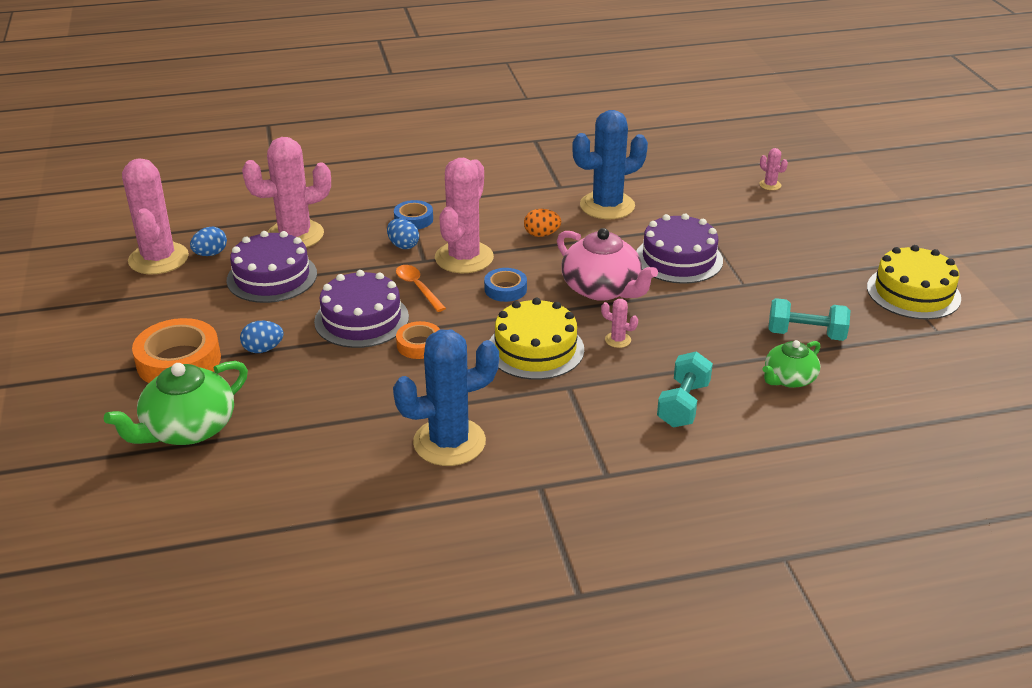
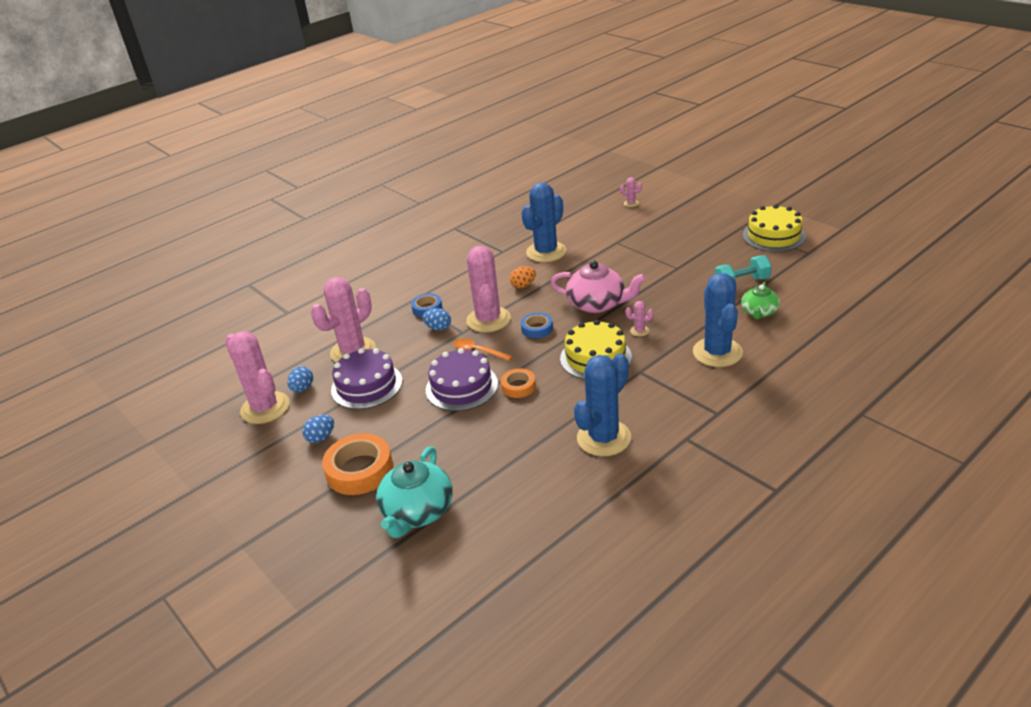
camera: 25 degrees left, 0 degrees up
green teapot [104,361,248,445] -> turquoise teapot [376,446,452,538]
blue egg [240,321,284,353] -> blue egg moved to [302,415,334,443]
purple cake [636,214,723,284] -> none
turquoise dumbbell [657,351,713,427] -> blue cactus [693,273,743,367]

